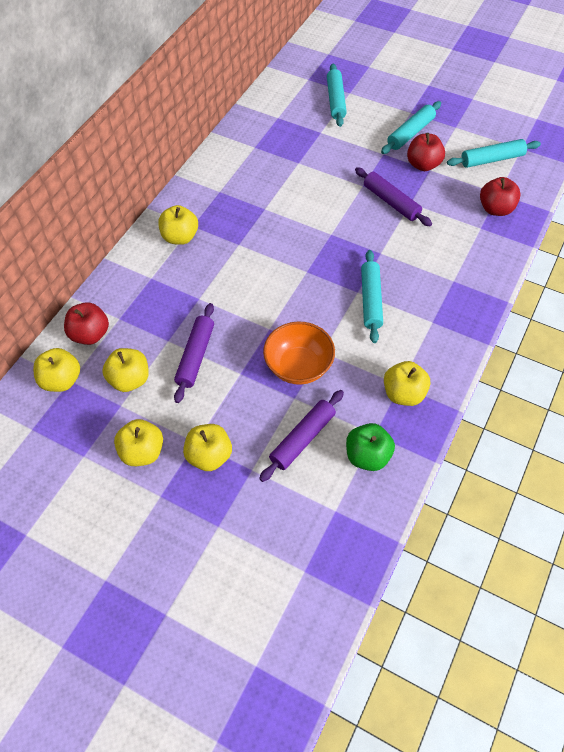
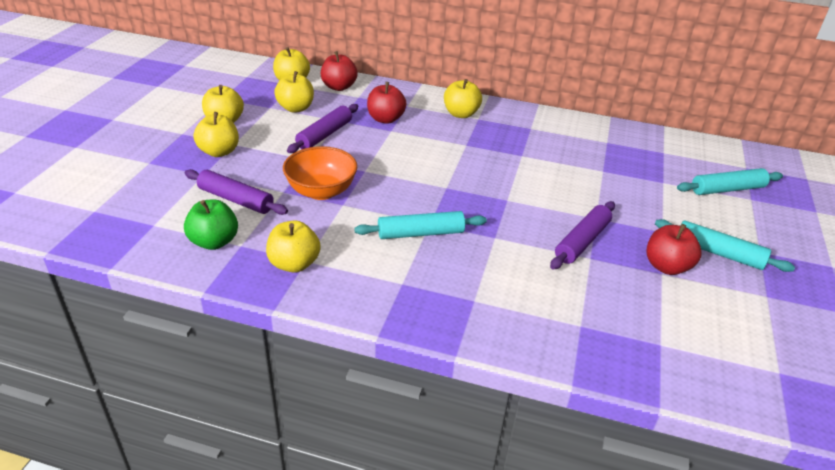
camera: 75 degrees right, 20 degrees down
purple rolling pin [174,303,214,403] -> purple rolling pin turned 60 degrees counterclockwise [287,104,358,153]
turquoise rolling pin [447,139,541,168] -> none
red apple [480,177,521,216] -> red apple moved to [367,82,406,124]

